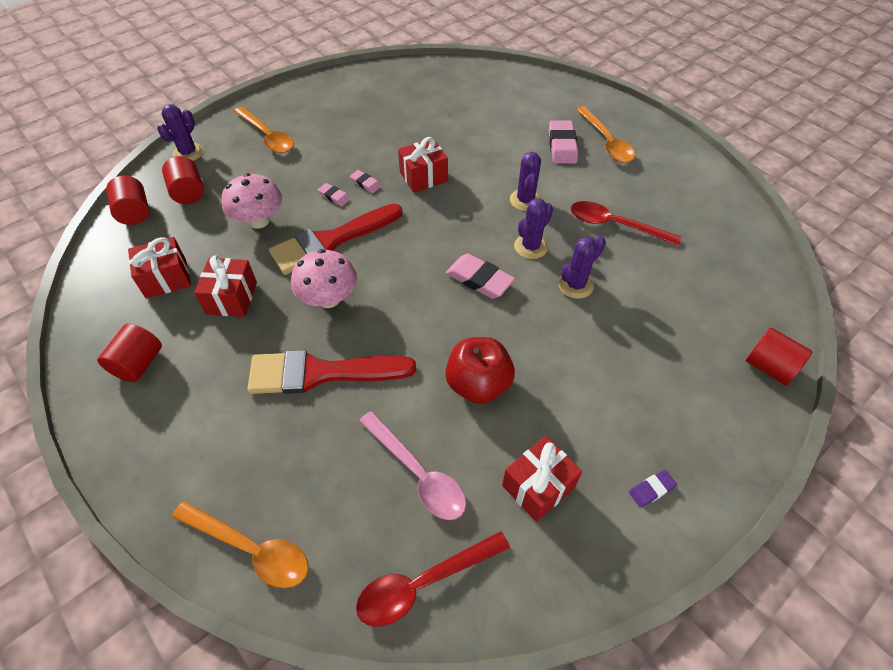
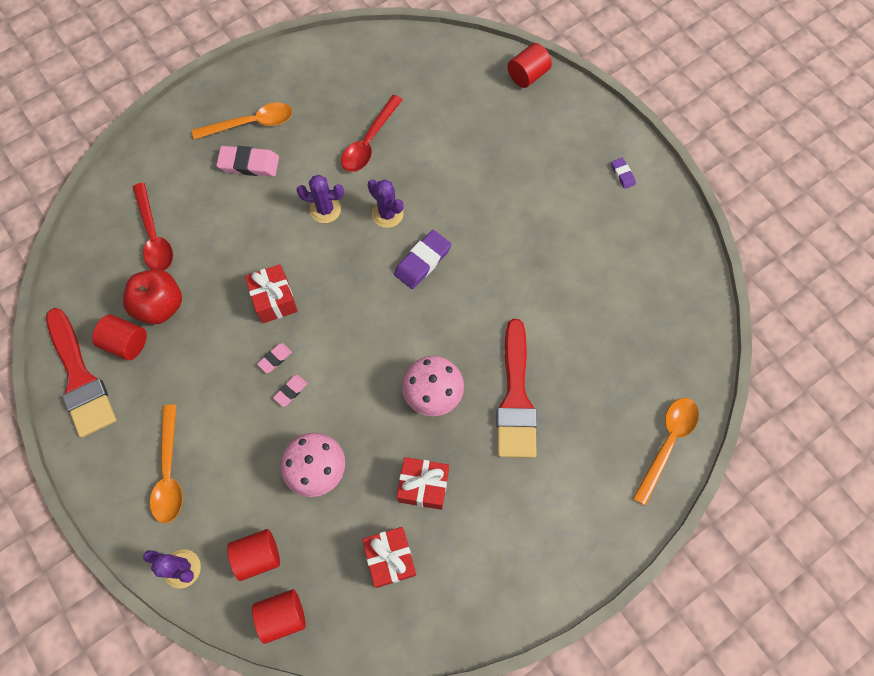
camera: 85 degrees left, 15 degrees up
red cylinder [97,324,162,382] -> red cylinder moved to [92,315,147,360]
orange spoon [234,106,294,153] -> orange spoon turned 120 degrees clockwise [150,404,183,523]
red brush [269,204,403,275] -> red brush moved to [46,308,116,438]
red spoon [356,531,510,627] -> red spoon moved to [133,183,173,271]
pink spoon [359,411,466,520] -> none
red apple [445,337,515,404] -> red apple moved to [123,269,182,325]
pink eraser [446,253,515,299] -> purple eraser [394,230,451,289]
red gift [502,436,582,522] -> none
purple cactus [558,236,606,299] -> none

